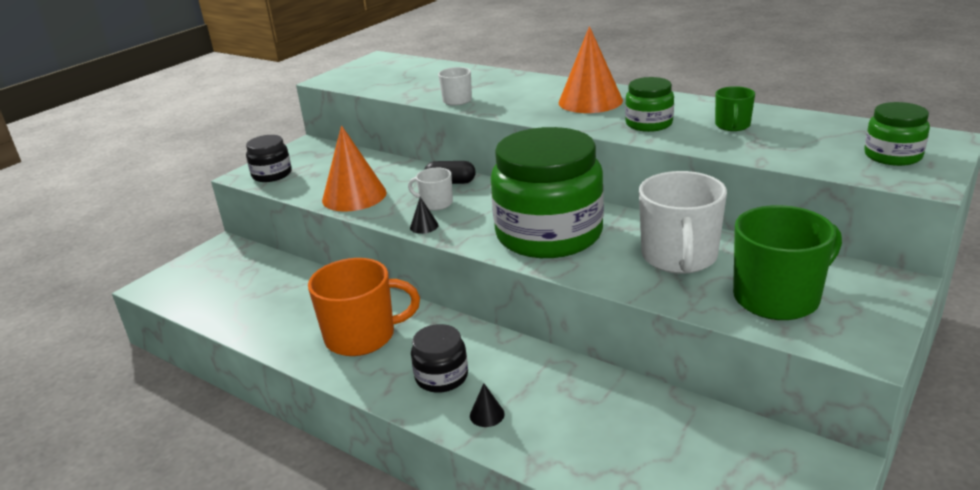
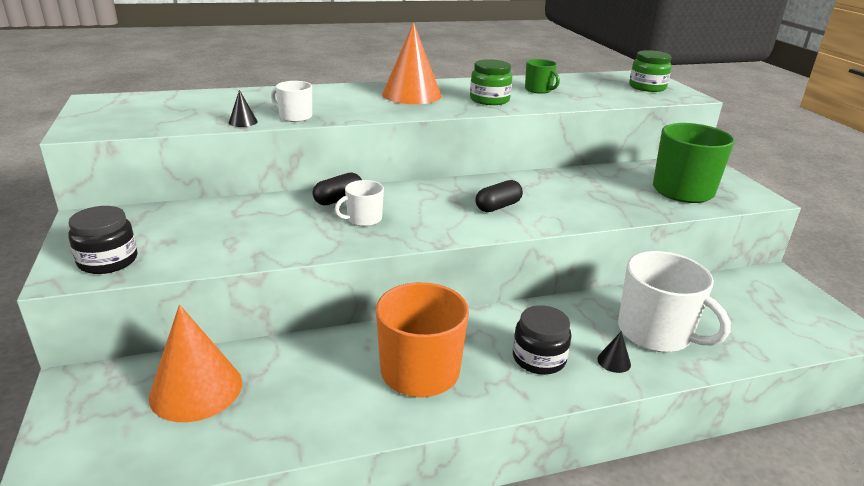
camera: 55 degrees left, 0 degrees up
orange cone [322,125,387,212] -> orange cone moved to [149,305,242,422]
black cone [410,197,438,234] -> black cone moved to [229,90,258,127]
green jar [491,127,604,258] -> black capsule [476,180,523,212]
white mug [639,171,727,274] -> white mug moved to [618,251,731,352]

